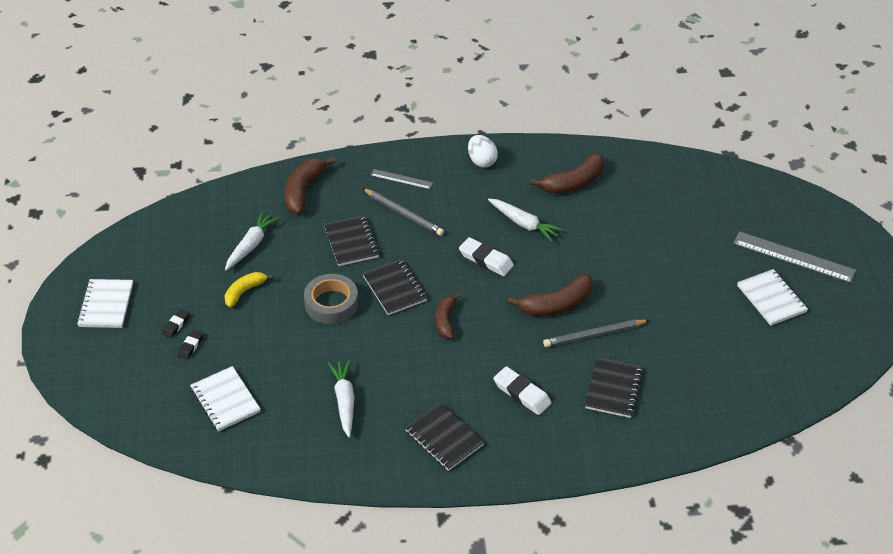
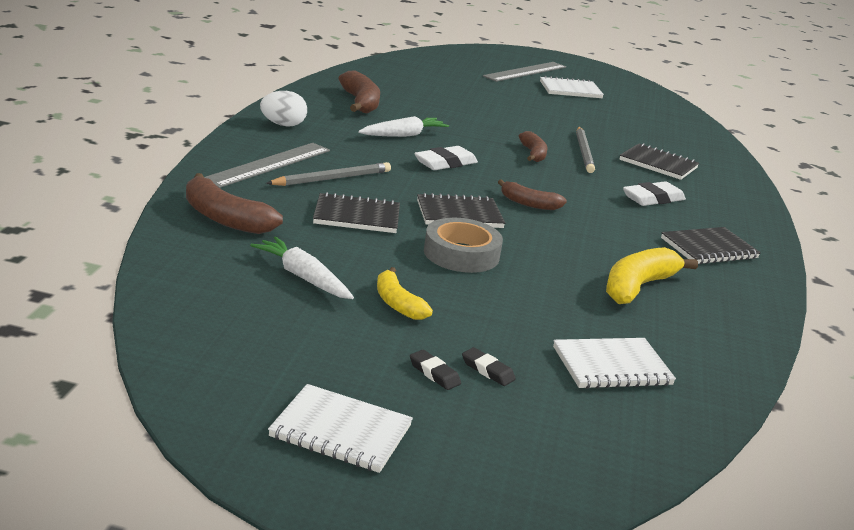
camera: 75 degrees left, 20 degrees down
white carrot [328,360,354,438] -> yellow banana [606,247,698,304]
grey ruler [371,169,433,189] -> grey ruler [204,143,330,188], size x1.81
brown banana [507,274,593,316] -> brown banana [519,131,548,162], size x0.64

